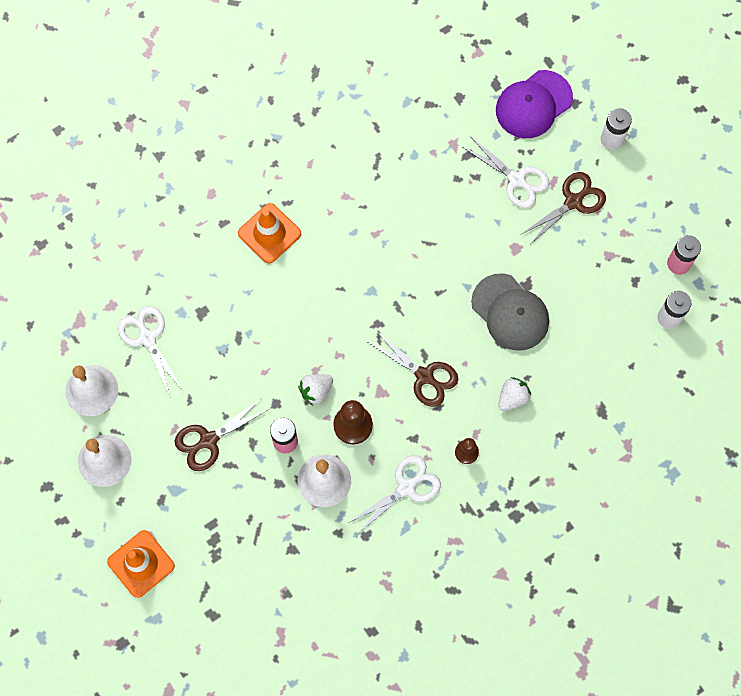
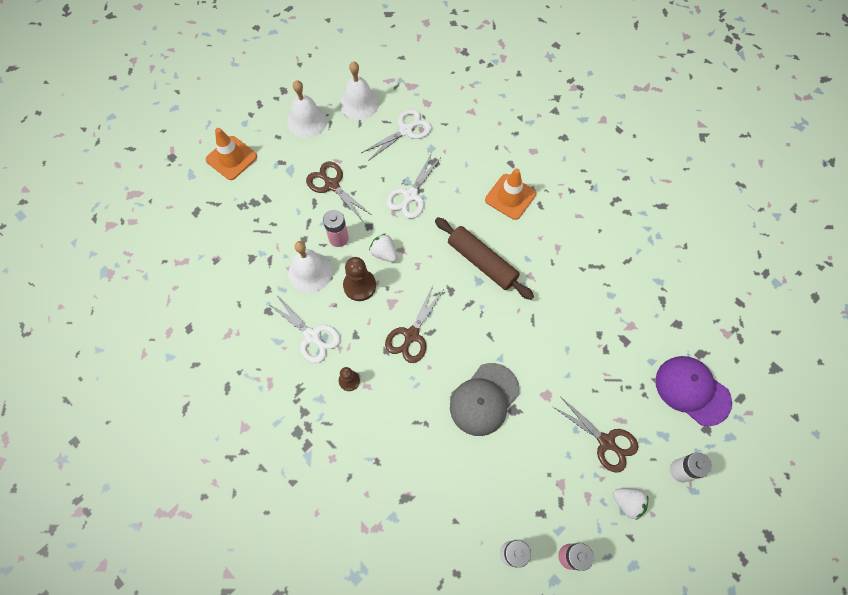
camera: 80 degrees right, 5 degrees down
white scissors [463,136,550,208] -> white scissors moved to [386,153,442,219]
white strawberry [498,377,532,411] -> white strawberry moved to [613,488,648,520]
none -> brown rolling pin [435,217,534,300]

